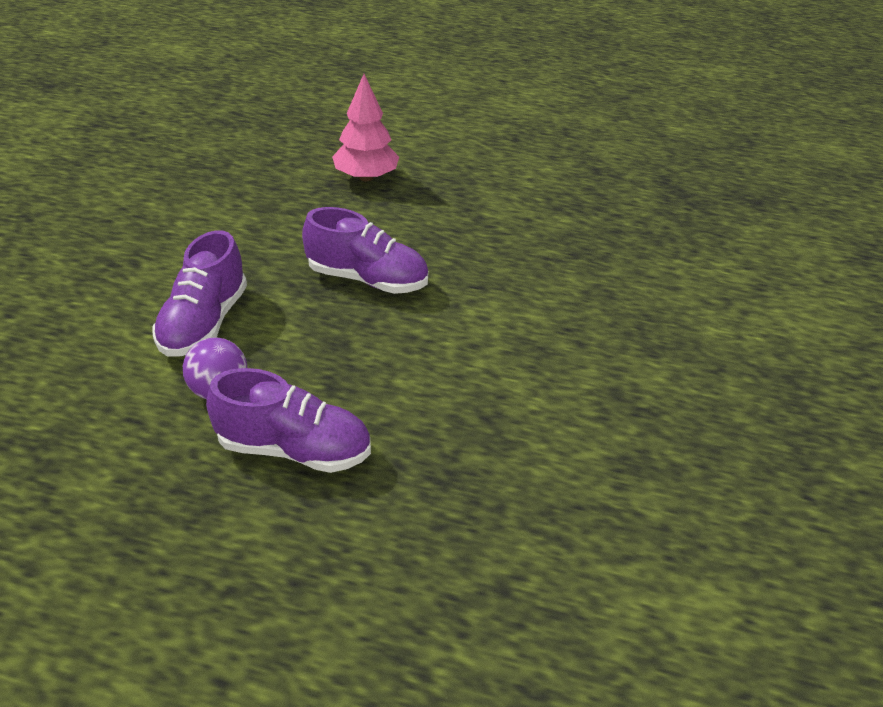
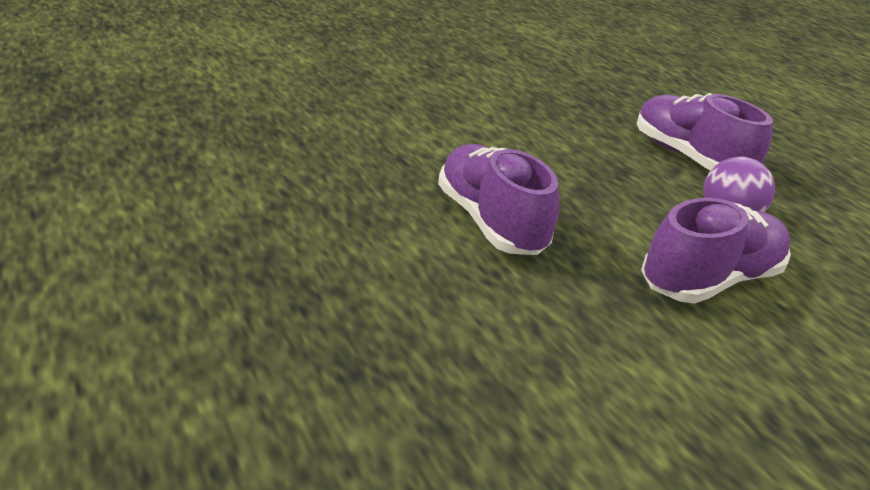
camera: 135 degrees left, 5 degrees down
pink tree [332,74,399,181] -> none

